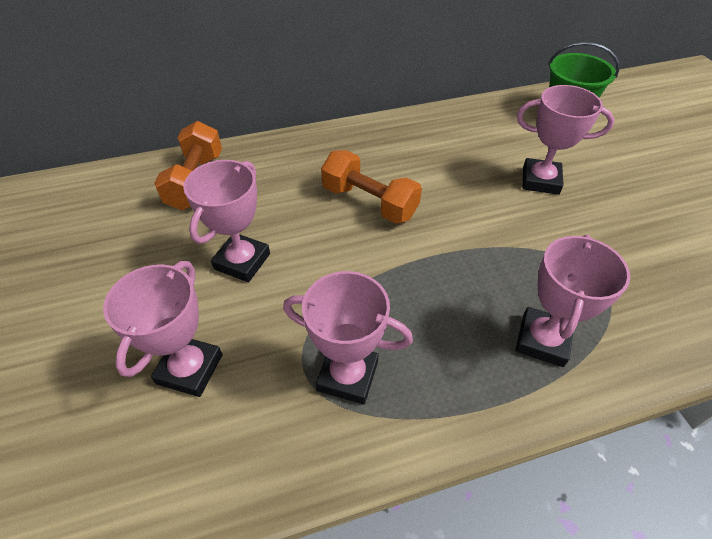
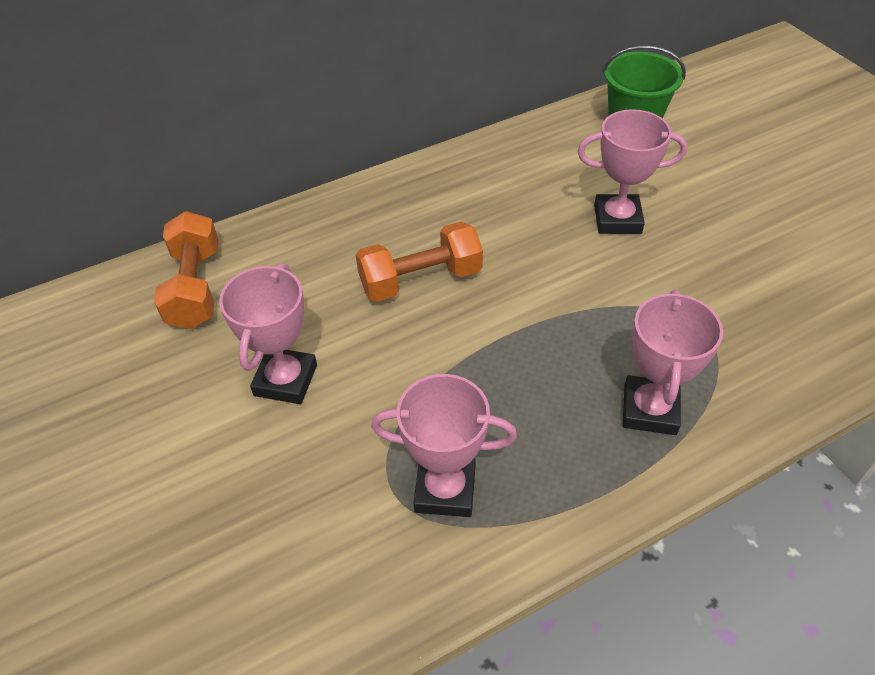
camera: 10 degrees left, 0 degrees up
pink trophy [103,261,223,397] -> none
orange dumbbell [321,150,422,224] -> orange dumbbell turned 45 degrees counterclockwise [356,222,483,302]

